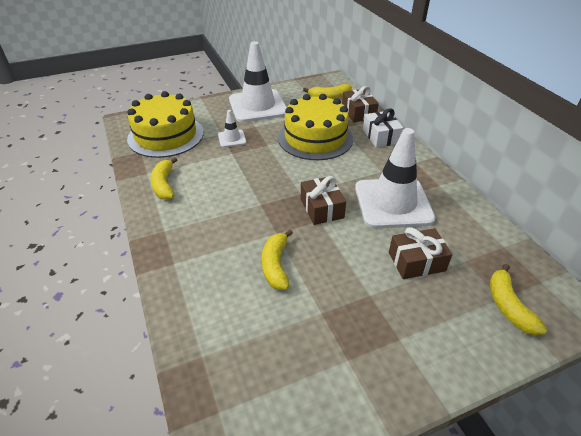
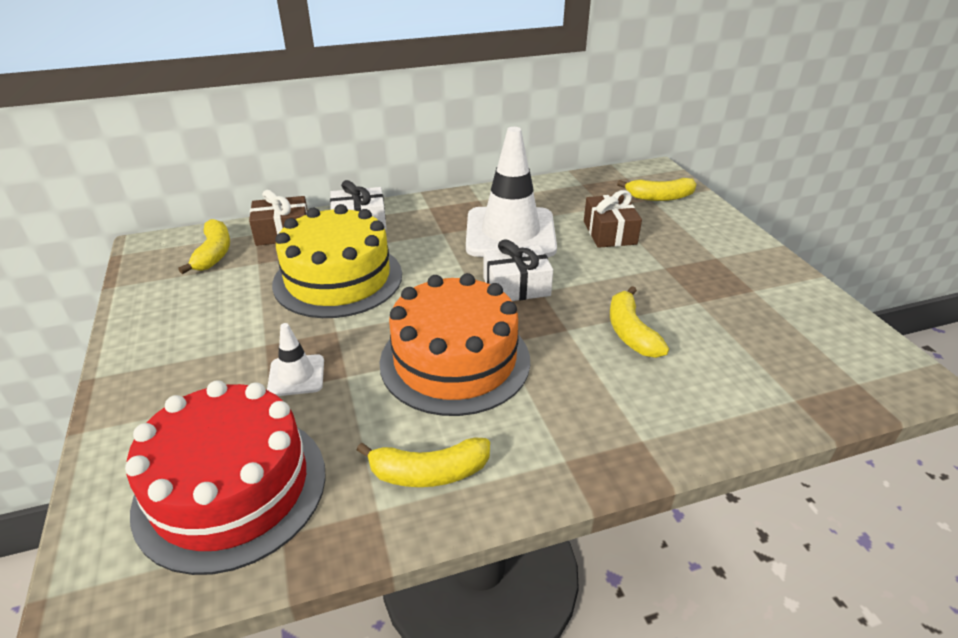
camera: 85 degrees left, 5 degrees down
yellow cake [127,91,204,158] -> red cake [125,380,326,575]
white traffic cone [229,41,287,122] -> none
yellow banana [262,229,293,290] -> yellow banana turned 75 degrees clockwise [610,286,669,358]
brown gift [301,176,346,225] -> white gift [483,239,553,301]
none -> orange cake [379,273,530,416]

